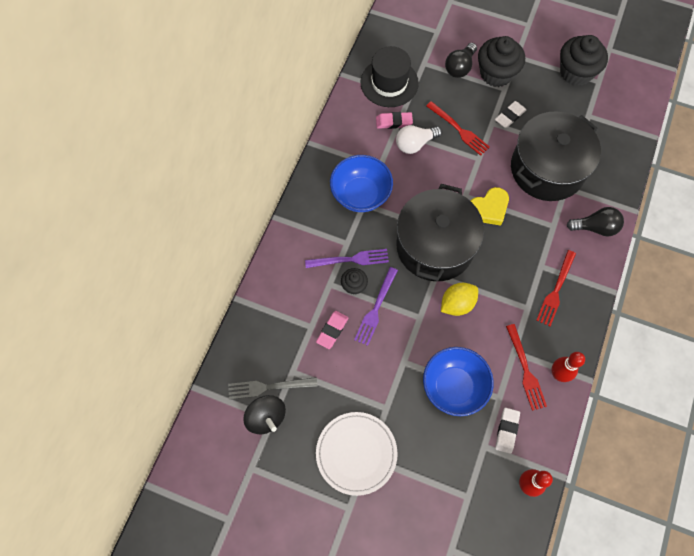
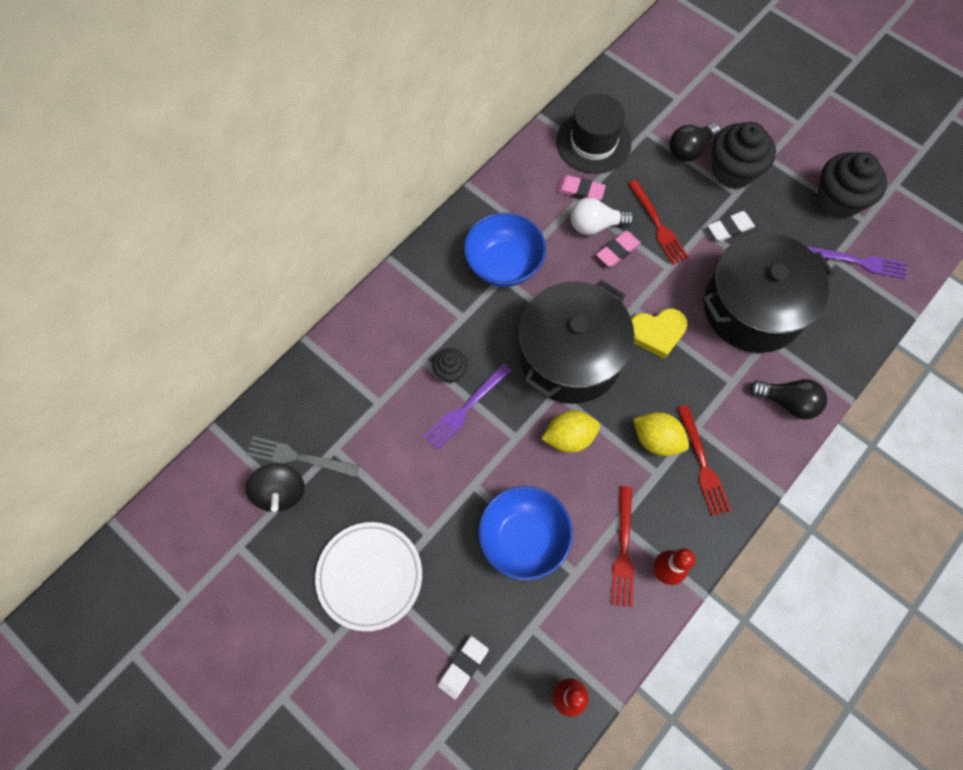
camera: 20 degrees right, 0 degrees up
purple fork [305,249,389,268] -> purple fork moved to [806,246,906,279]
pink eraser [316,311,349,349] -> pink eraser moved to [596,231,641,267]
white eraser [495,408,520,454] -> white eraser moved to [438,636,489,699]
red fork [536,250,576,326] -> red fork turned 60 degrees counterclockwise [677,405,731,516]
none -> yellow lemon [633,412,689,456]

